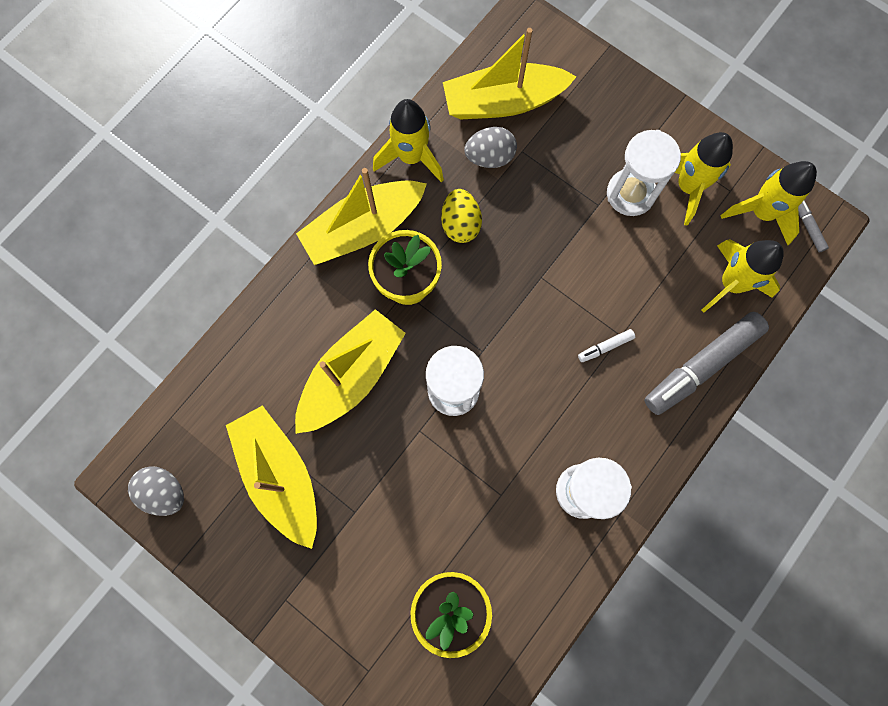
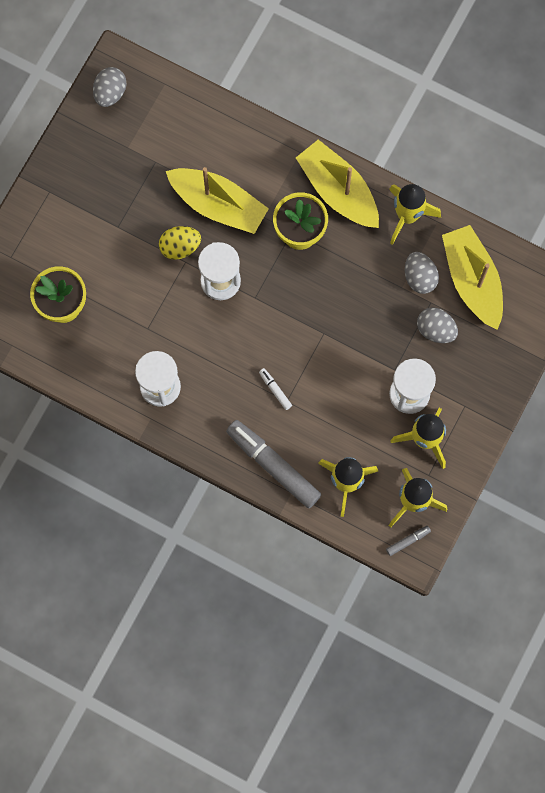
camera: 80 degrees right, 0 degrees up
yellow boat [226,405,317,549] -> none
yellow egg [441,189,482,243] -> yellow egg moved to [159,226,201,260]
none -> grey egg [417,308,458,343]

